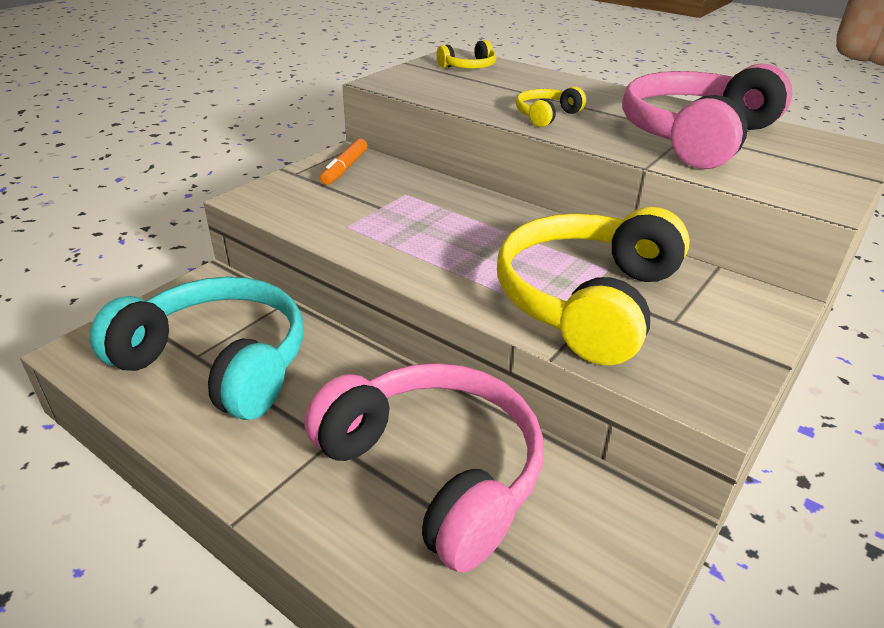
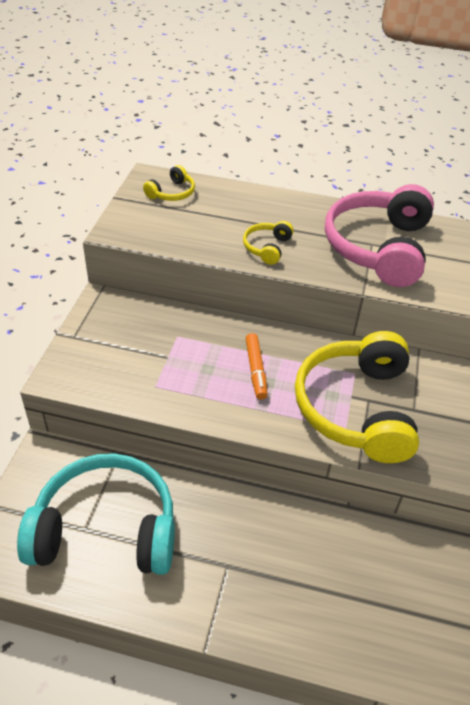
camera: 25 degrees left, 10 degrees up
pink headphones [304,363,543,573] -> none
orange marker [320,138,367,185] -> orange marker moved to [245,333,267,400]

